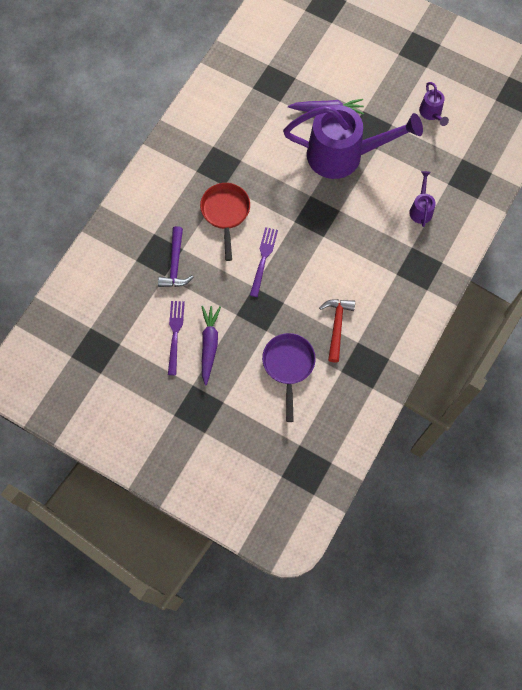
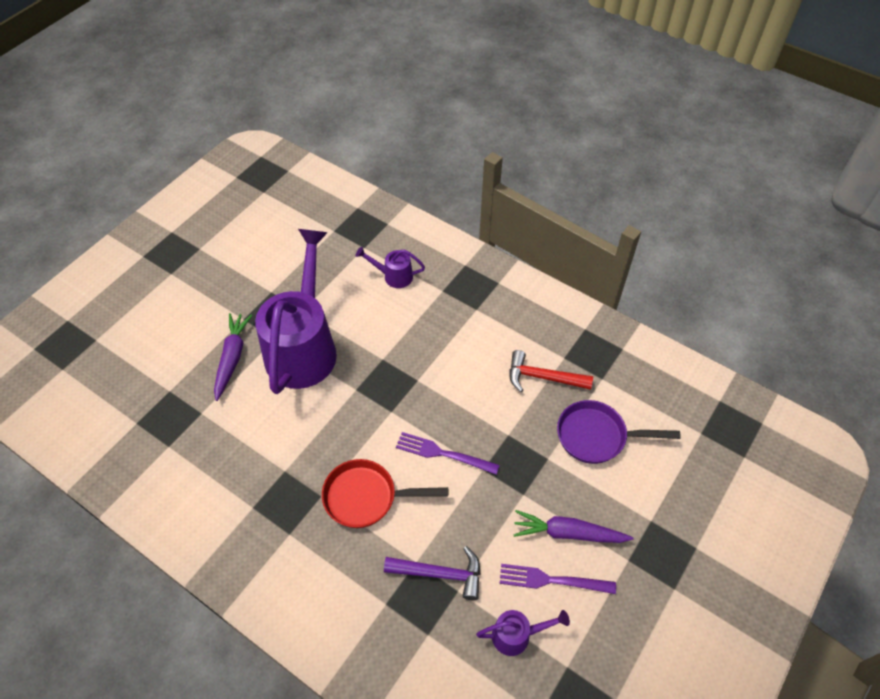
camera: 85 degrees left, 15 degrees down
purple watering can [419,82,449,126] -> purple watering can moved to [476,610,570,656]

